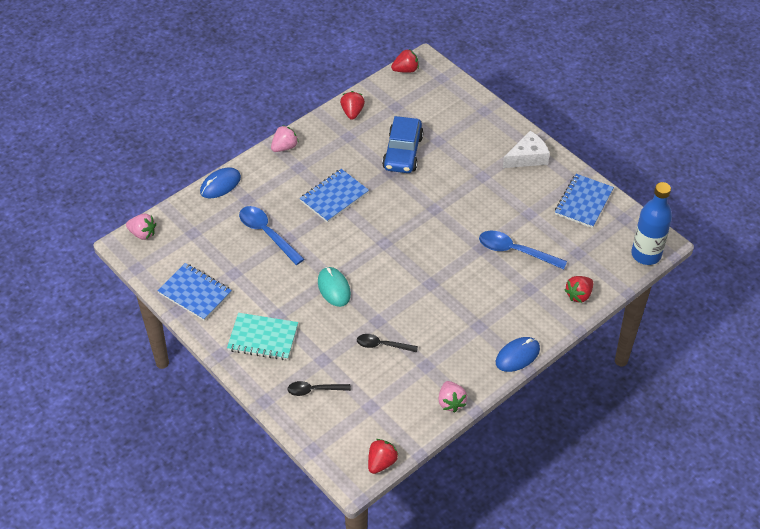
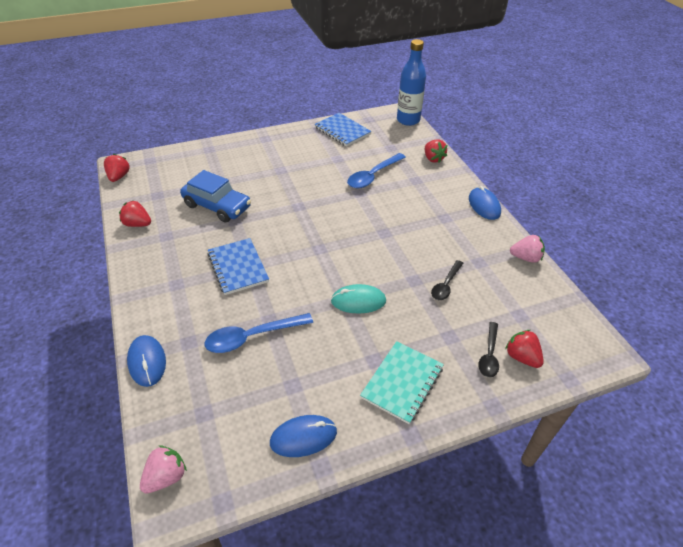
camera: 70 degrees left, 5 degrees down
blue notebook [157,263,232,321] -> blue mouse [270,415,337,457]
pink strawberry [271,125,299,152] -> none
red strawberry [368,439,398,474] -> red strawberry moved to [505,330,544,368]
white cheese [503,131,550,168] -> none

